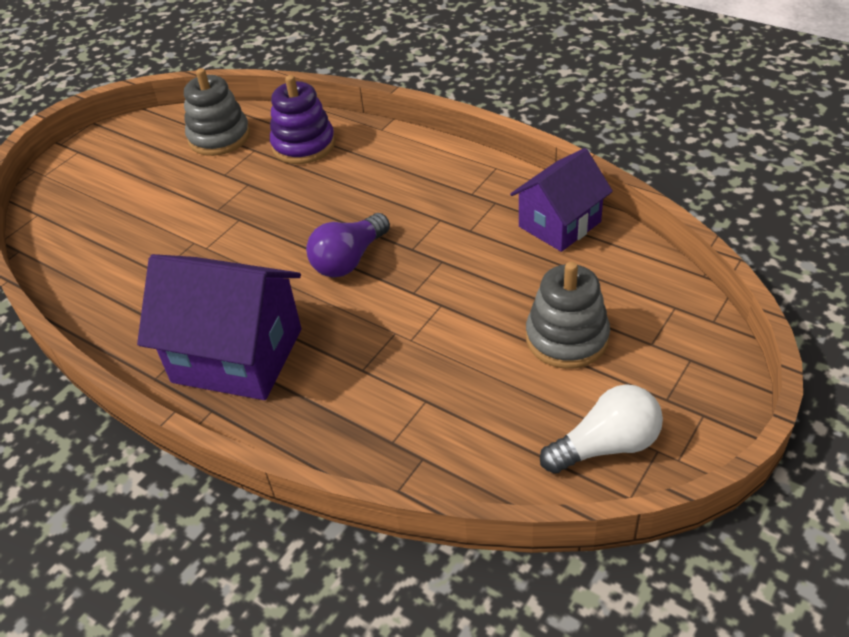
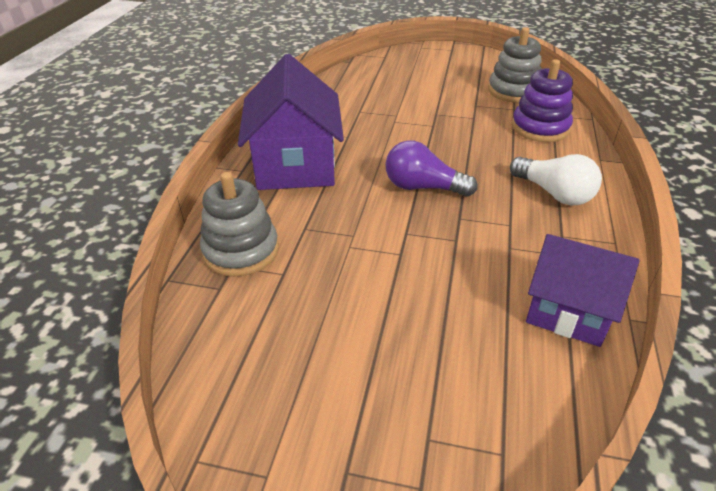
camera: 65 degrees right, 5 degrees down
grey stacking toy [526,262,610,369] -> grey stacking toy moved to [200,172,279,277]
white light bulb [540,384,663,474] -> white light bulb moved to [510,154,602,206]

